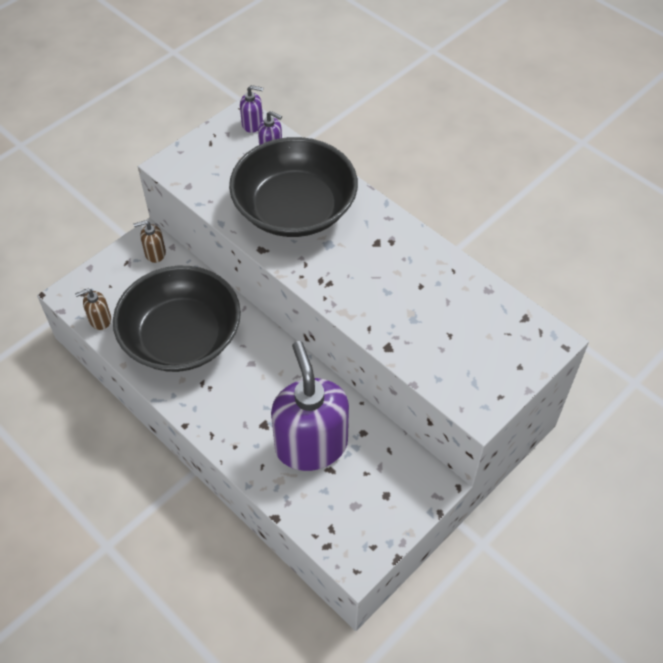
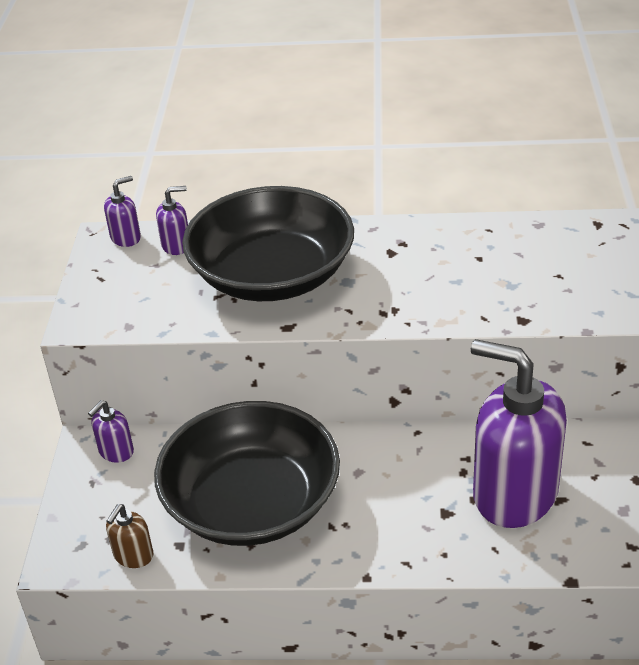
camera: 40 degrees left, 15 degrees down
brown soap dispenser [133,220,166,263] -> purple soap dispenser [88,400,134,463]

